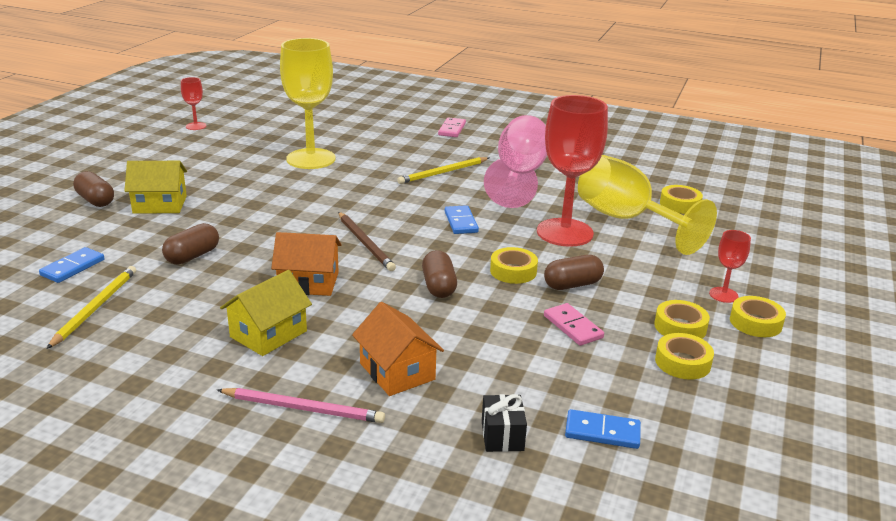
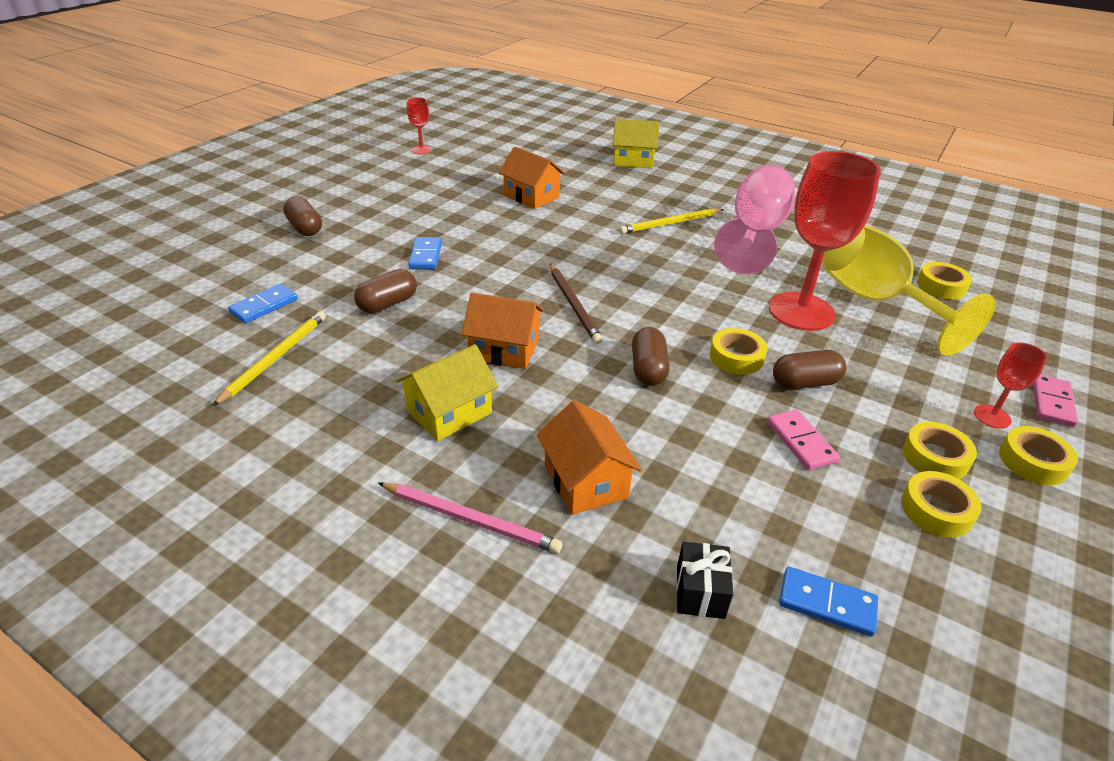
camera: 10 degrees right, 10 degrees up
yellow house [124,161,187,214] -> yellow house moved to [613,119,660,168]
yellow goblet [280,38,336,169] -> orange house [498,147,565,209]
pink domino [438,117,466,137] -> pink domino moved to [1033,374,1078,427]
blue domino [445,205,479,234] -> blue domino moved to [409,237,442,269]

